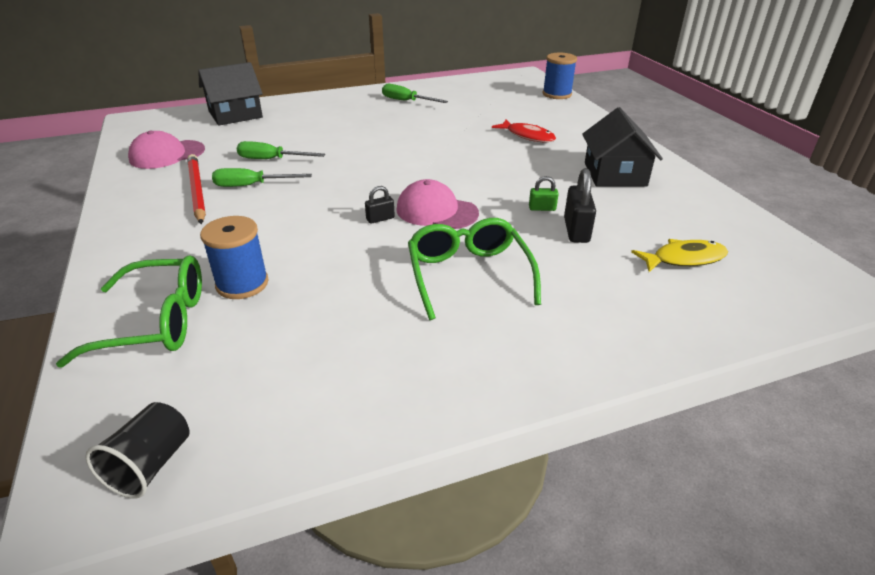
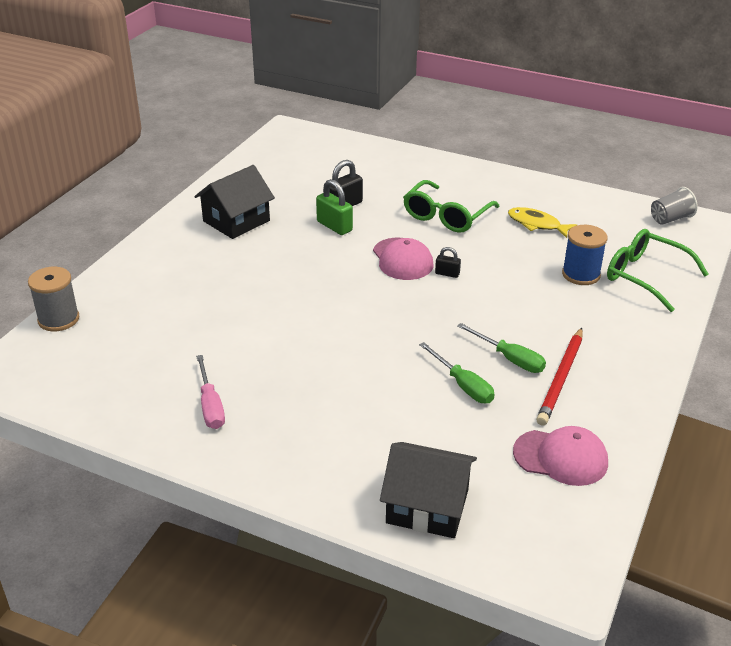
camera: 135 degrees left, 0 degrees up
black cup [85,402,189,499] -> grey cup [651,187,698,225]
green screwdriver [382,84,448,103] -> pink screwdriver [196,355,225,429]
red fish [492,119,556,142] -> none
green padlock [529,176,559,211] -> green padlock [316,179,353,235], size x1.76
blue spool [543,53,577,99] -> grey spool [28,267,79,331]
yellow fish [631,239,728,272] -> yellow fish moved to [508,207,577,238]

